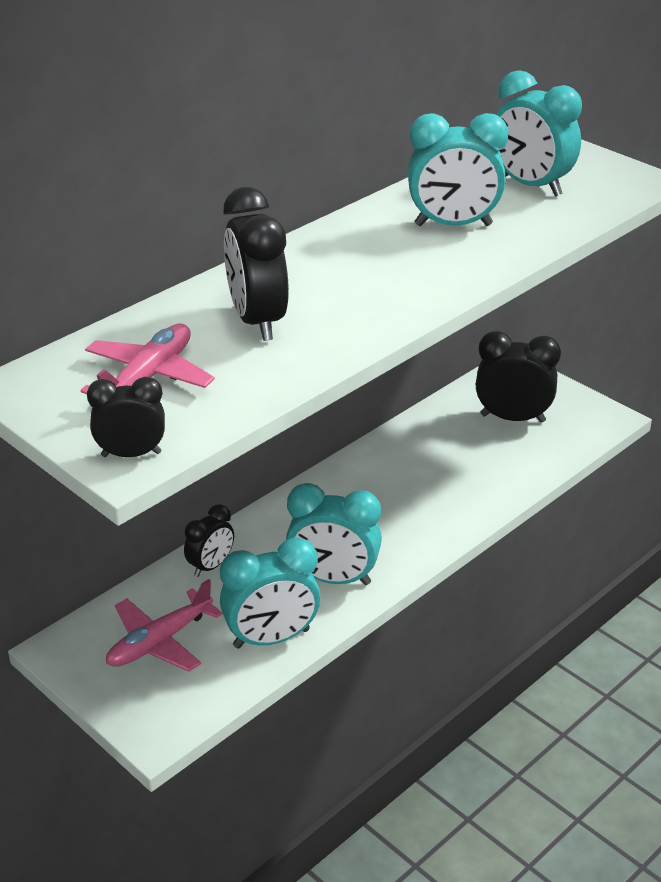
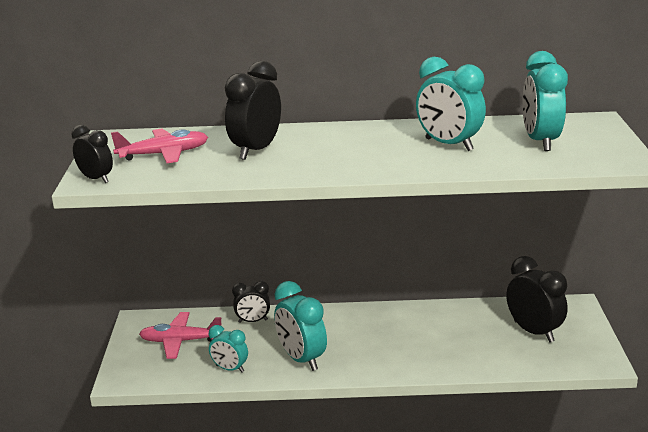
camera: 45 degrees right, 10 degrees down
turquoise clock [220,537,320,649] -> turquoise clock [209,325,248,373], size x0.60

